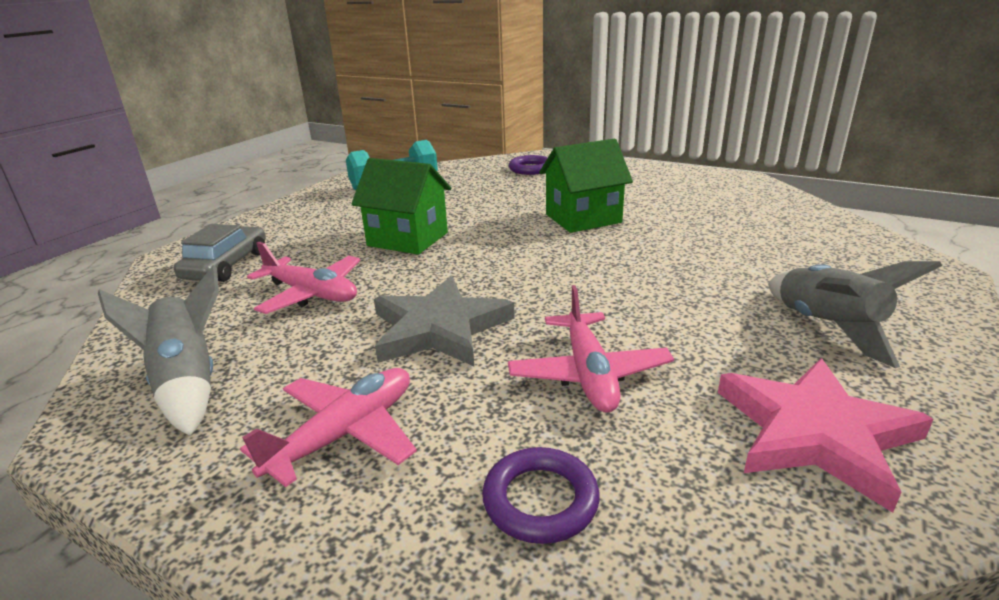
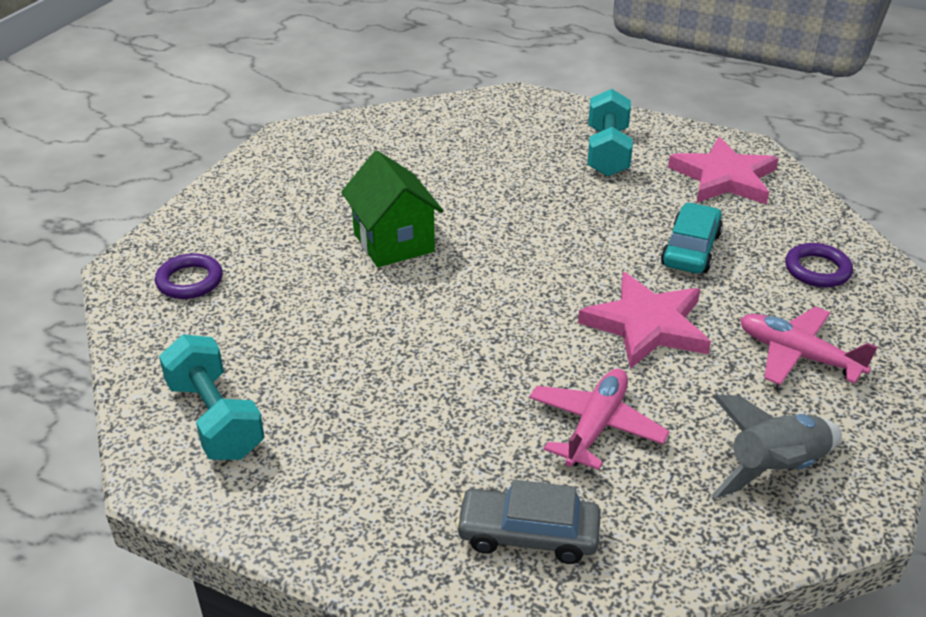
camera: 95 degrees left, 10 degrees up
green house [351,158,451,255] -> none
grey star [374,276,514,366] -> pink star [578,272,711,369]
pink plane [508,285,674,413] -> turquoise car [661,203,723,273]
grey rocket [768,261,942,368] -> turquoise dumbbell [588,89,633,176]

